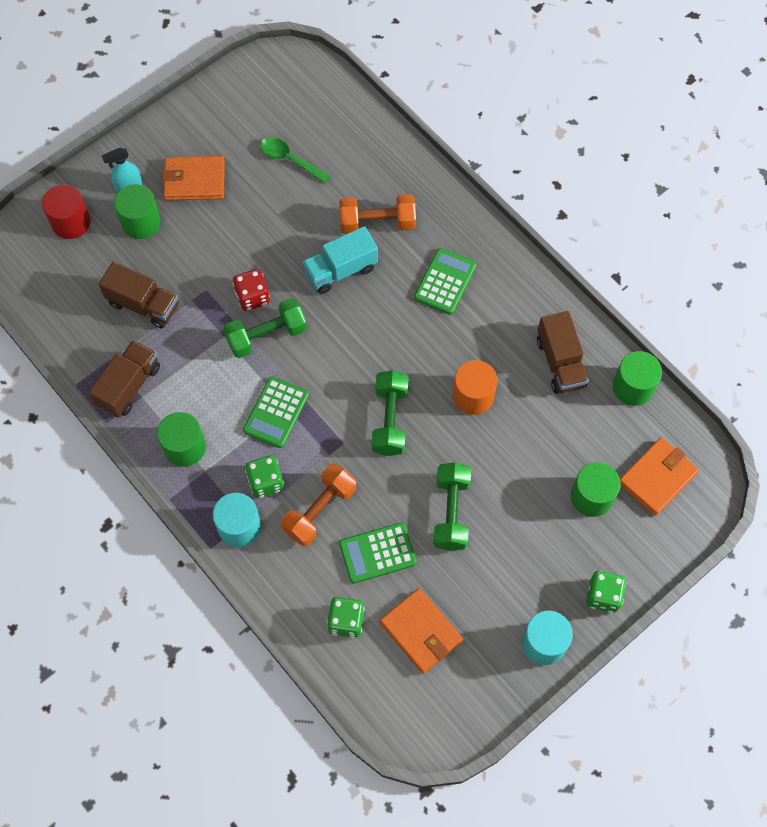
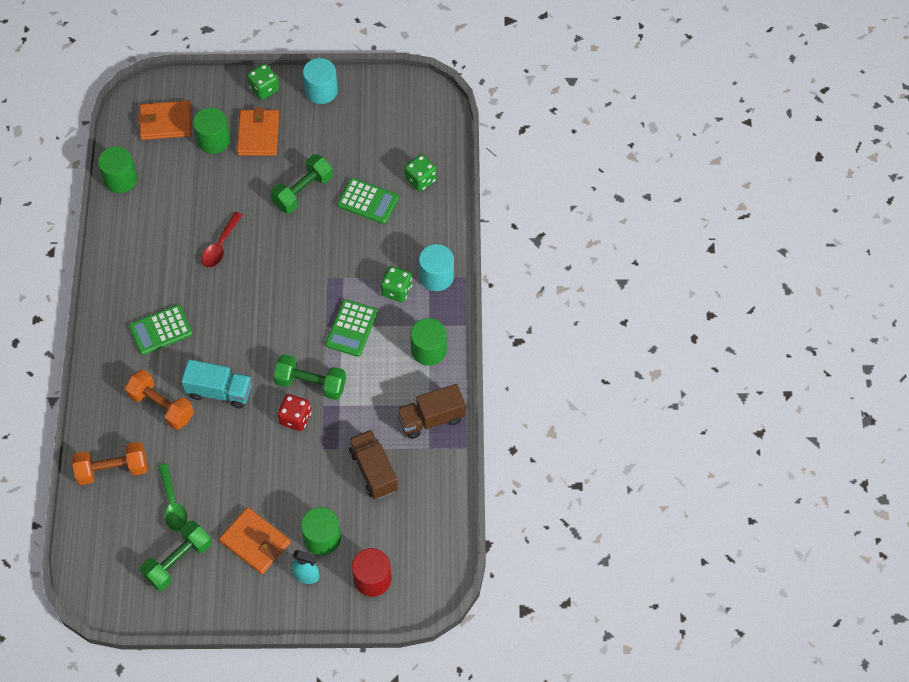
camera: 140 degrees left, 5 degrees down
green calculator [243,377,309,448] -> green calculator turned 135 degrees clockwise [325,299,378,357]
orange dumbbell [281,464,356,547] -> orange dumbbell moved to [72,442,147,485]
green dumbbell [372,370,409,456] -> green dumbbell moved to [140,521,212,591]
orange wallet [380,588,463,674] -> orange wallet moved to [237,107,279,156]
orange cylinder [453,360,497,415] -> red spoon [201,212,243,268]
brown truck [537,311,589,394] -> none

